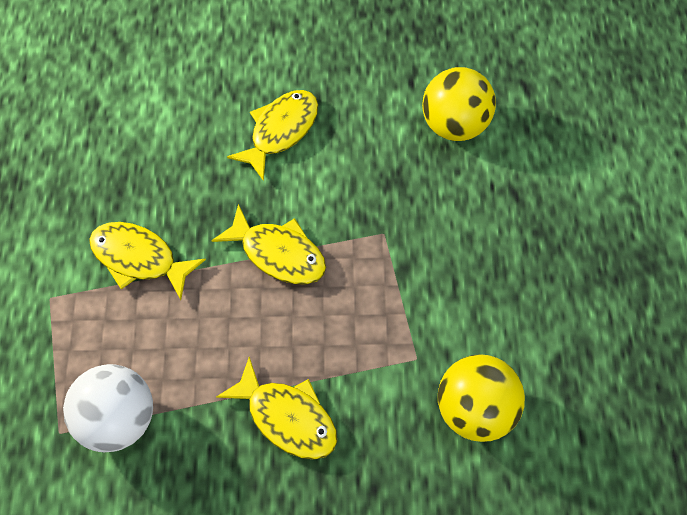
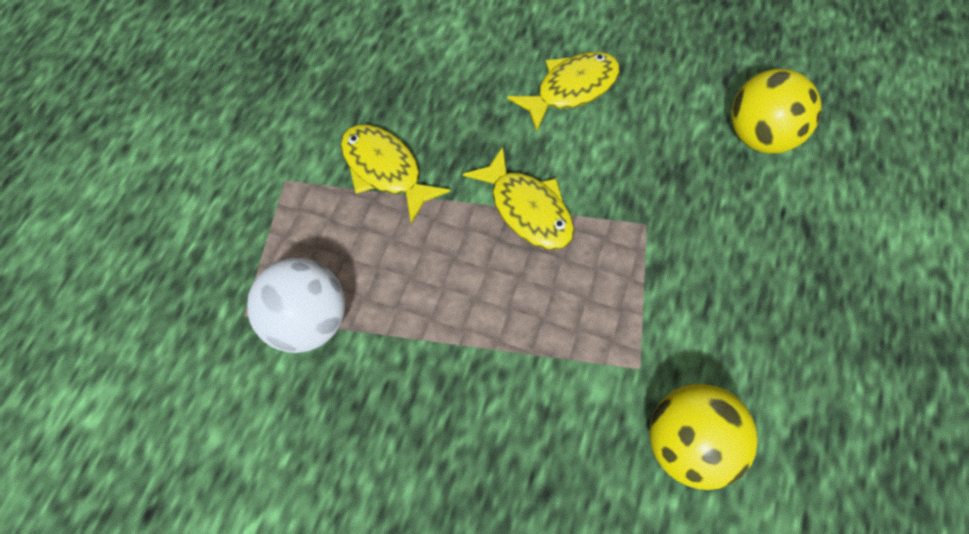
camera: 20 degrees right, 0 degrees up
yellow fish [216,357,337,460] -> none

